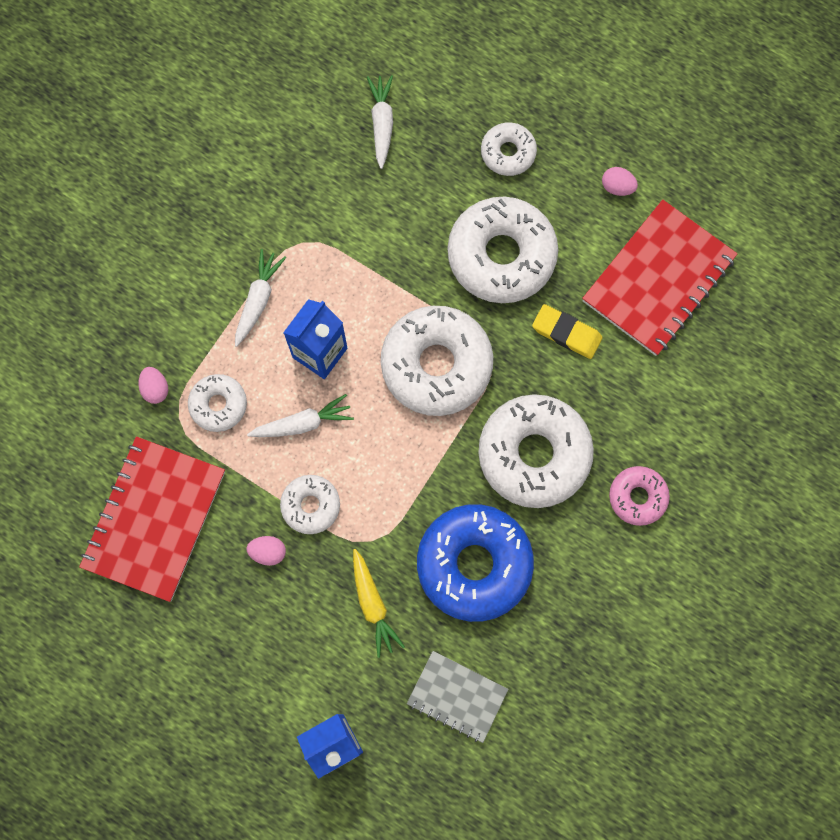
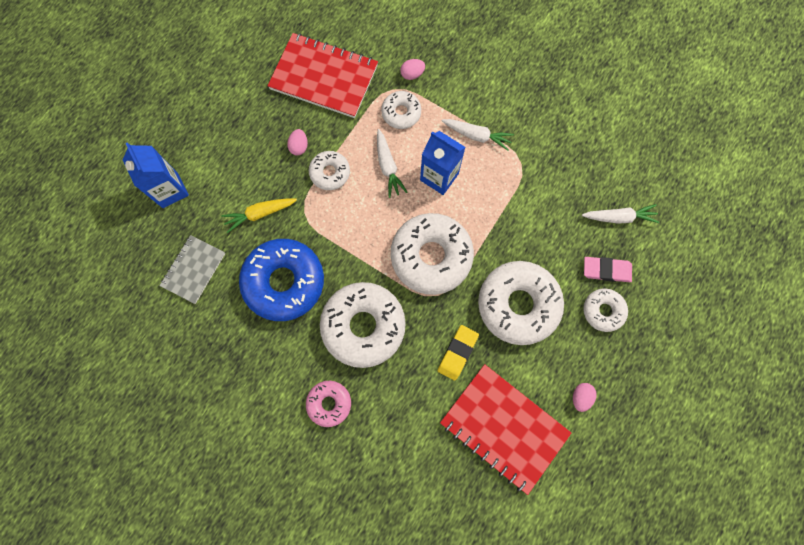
camera: 90 degrees right, 0 degrees up
none -> pink eraser [584,257,632,282]

